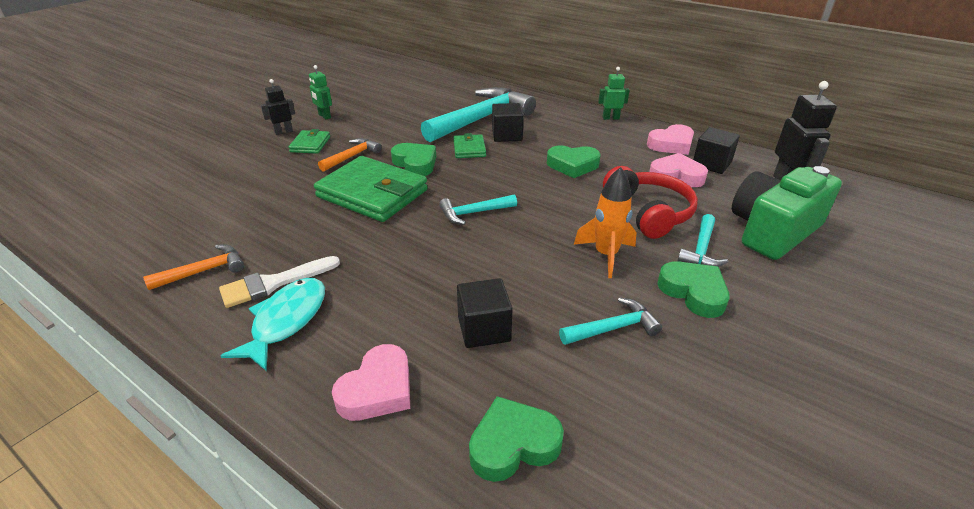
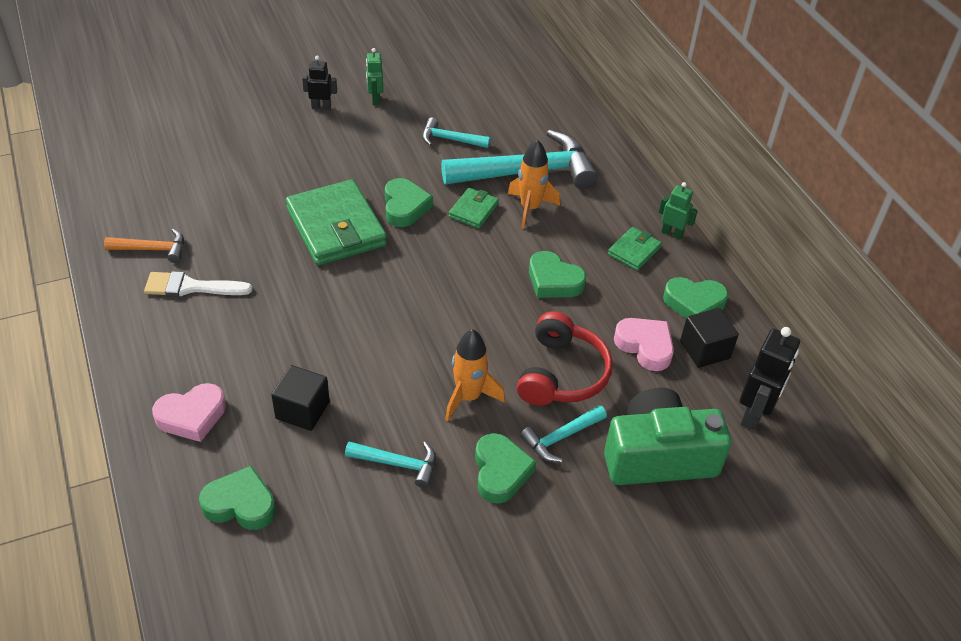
camera: 30 degrees right, 10 degrees up
turquoise fish [220,278,325,371] -> none
green wallet [288,129,330,154] -> green wallet moved to [608,227,662,271]
orange hammer [318,138,382,172] -> none
turquoise hammer [439,194,517,225] -> turquoise hammer moved to [422,117,491,148]
black cube [492,103,524,142] -> orange rocket [508,139,560,229]
pink heart [647,124,694,155] -> green heart [663,277,728,319]

